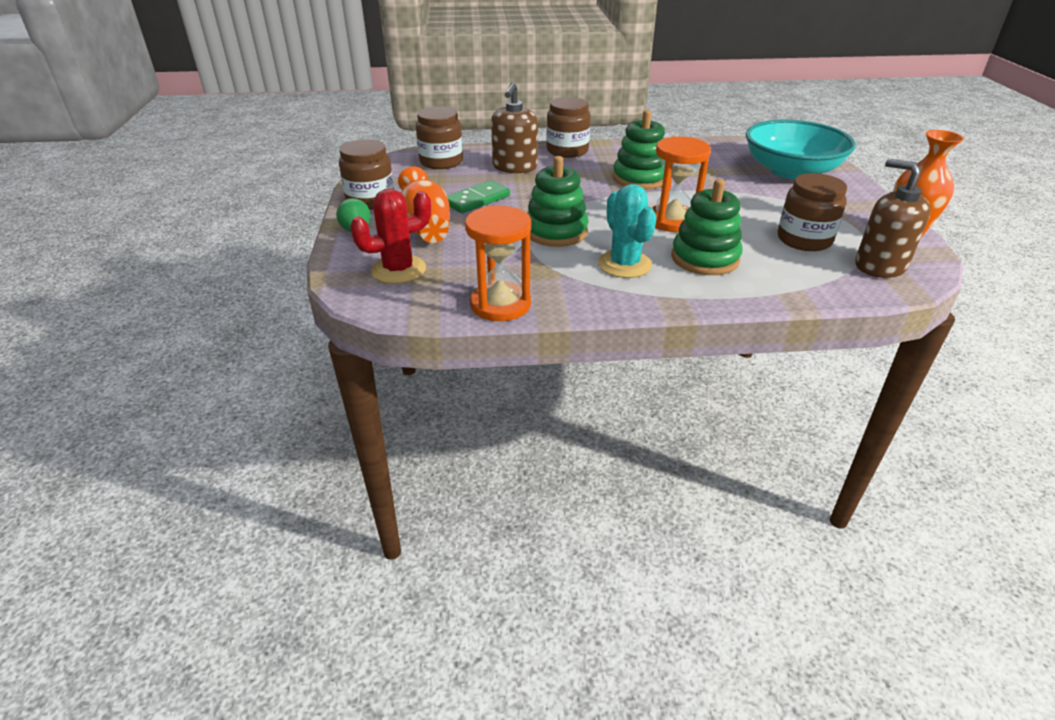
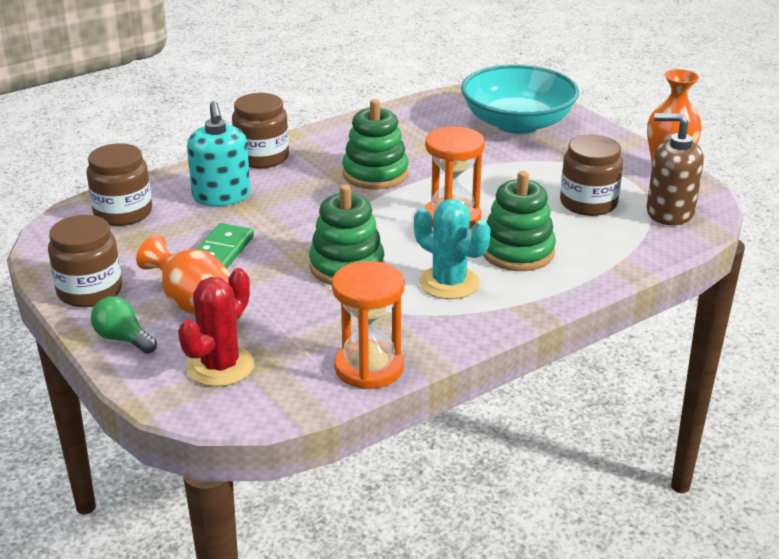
camera: 30 degrees left, 5 degrees down
brown soap dispenser [491,83,538,173] -> turquoise soap dispenser [187,101,251,206]

